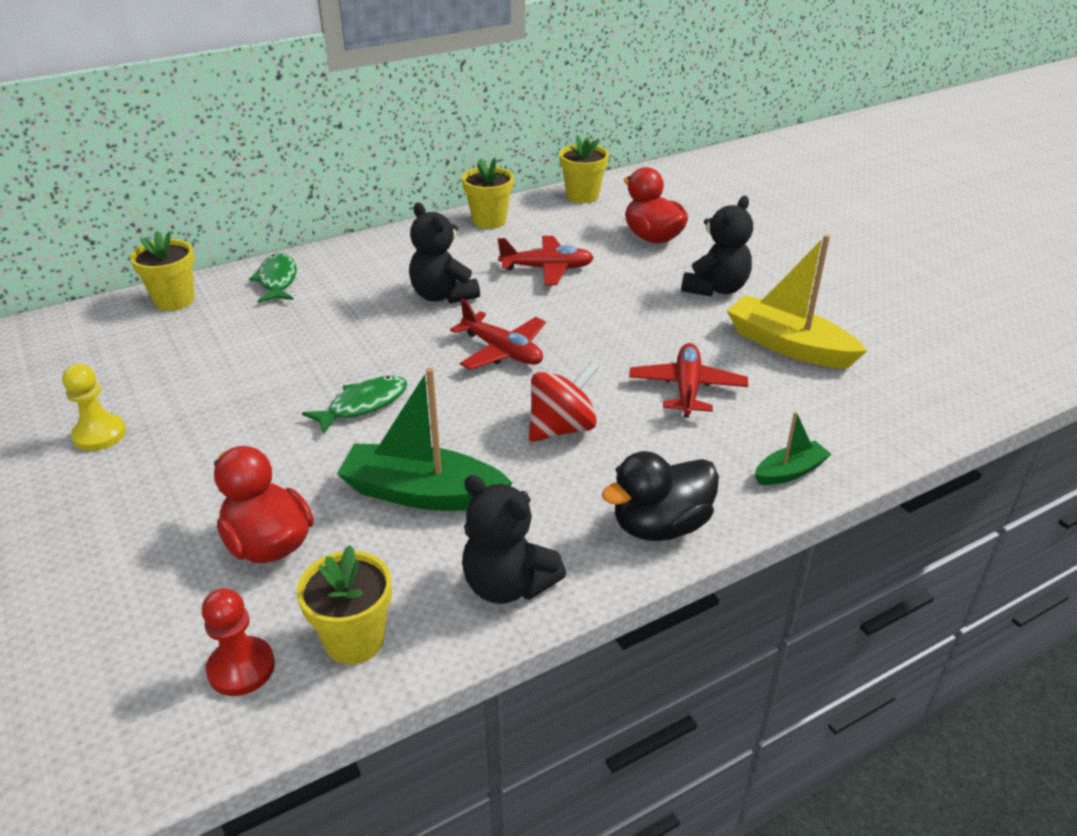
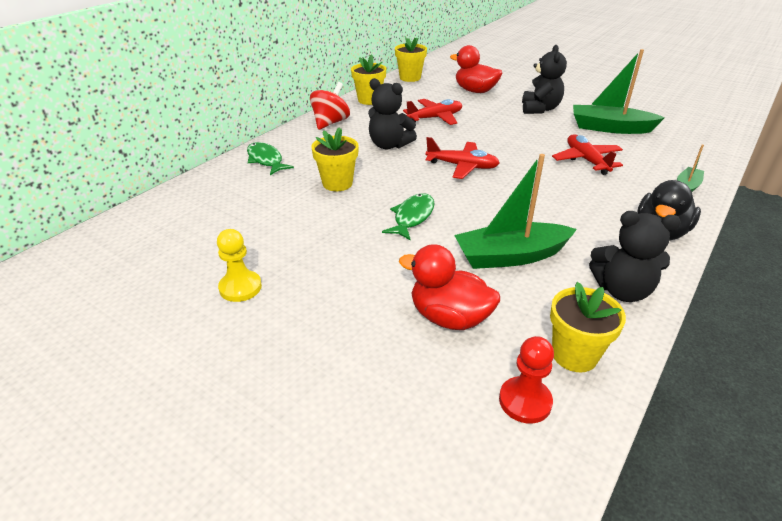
camera: 25 degrees left, 0 degrees up
yellow flower pot [130,231,195,311] -> yellow flower pot moved to [311,127,359,191]
red spinning top [529,361,600,442] -> red spinning top moved to [310,82,350,130]
yellow boat [727,235,867,369] -> green boat [573,49,665,134]

